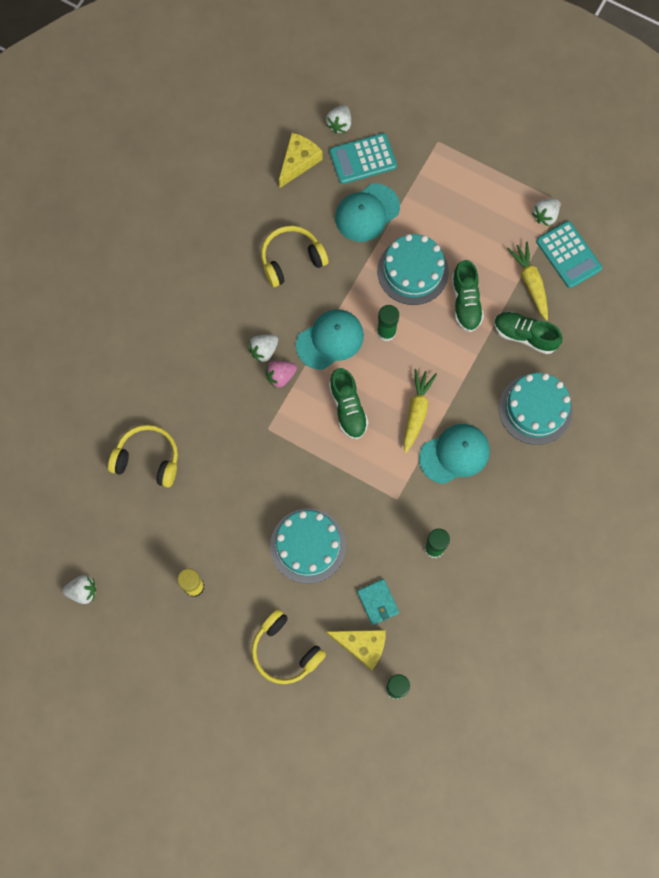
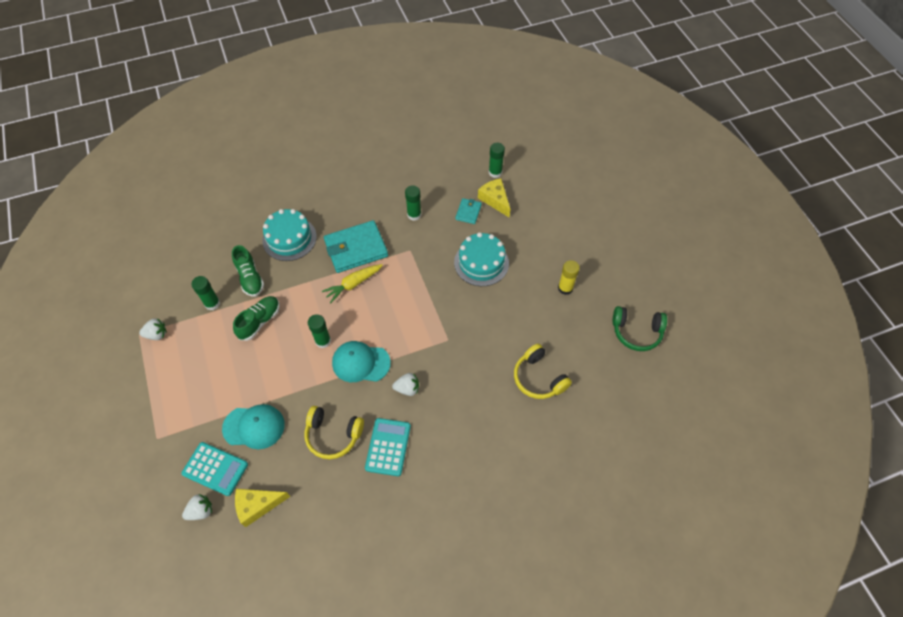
camera: 140 degrees left, 15 degrees down
white strawberry [62,575,96,604] -> green headphones [612,306,667,351]
yellow headphones [251,609,326,684] -> none
pink strawberry [265,361,297,388] -> none
green shoe [329,368,369,440] -> none
turquoise cake [377,234,449,305] -> none
turquoise cap [419,424,490,484] -> turquoise wallet [324,220,388,273]
yellow carrot [507,241,548,321] -> green glue stick [191,276,220,310]
turquoise calculator [536,221,602,288] -> turquoise calculator moved to [365,418,411,476]

